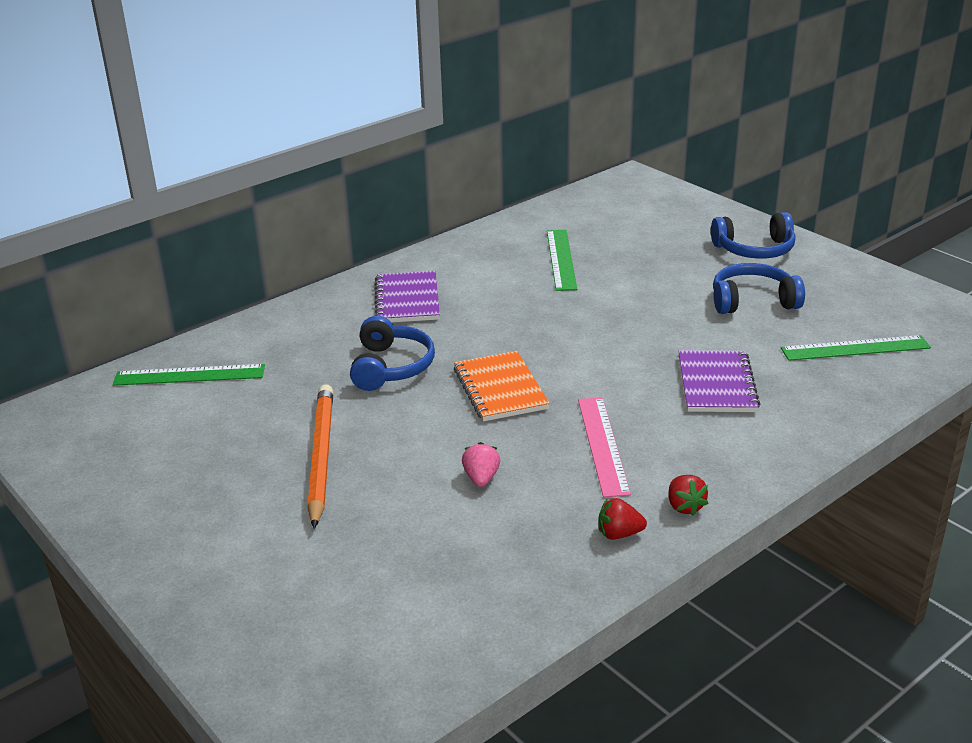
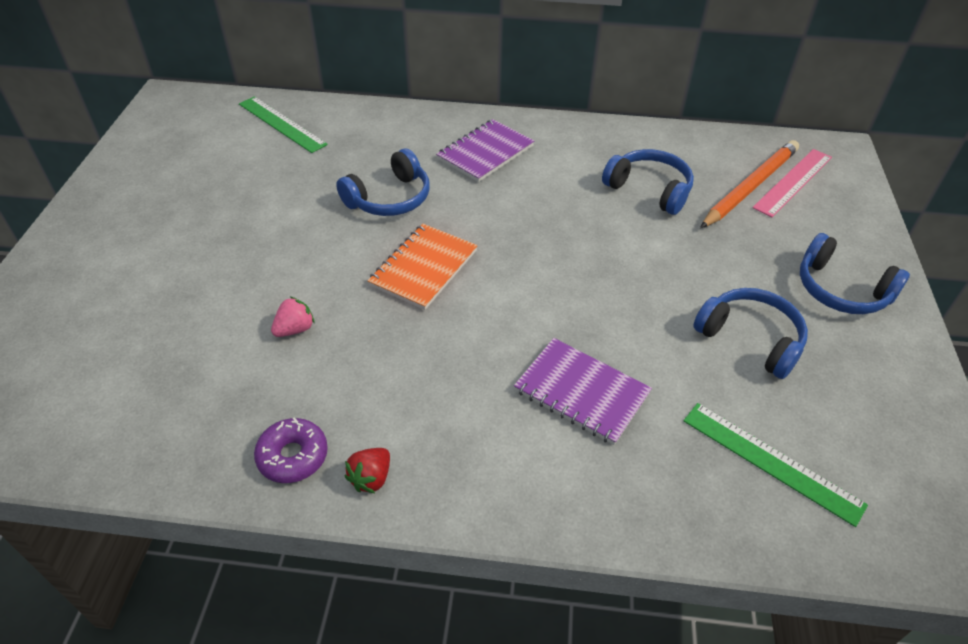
camera: 45 degrees right, 15 degrees up
orange pencil [307,384,333,529] -> orange pencil moved to [700,140,799,228]
green ruler [547,230,577,291] -> blue headphones [602,149,694,215]
pink ruler [578,397,631,497] -> pink ruler moved to [752,149,832,217]
red strawberry [598,498,647,540] -> purple donut [254,417,328,483]
purple notebook [678,350,760,412] -> purple notebook turned 75 degrees clockwise [514,338,652,445]

